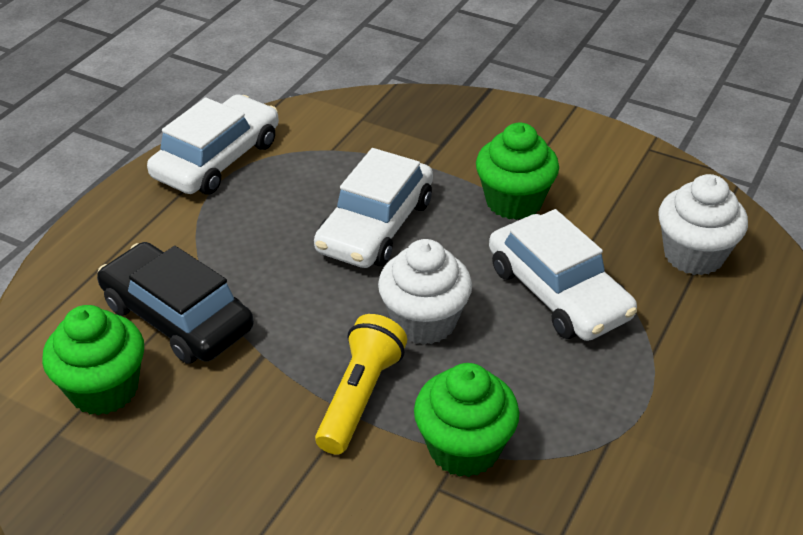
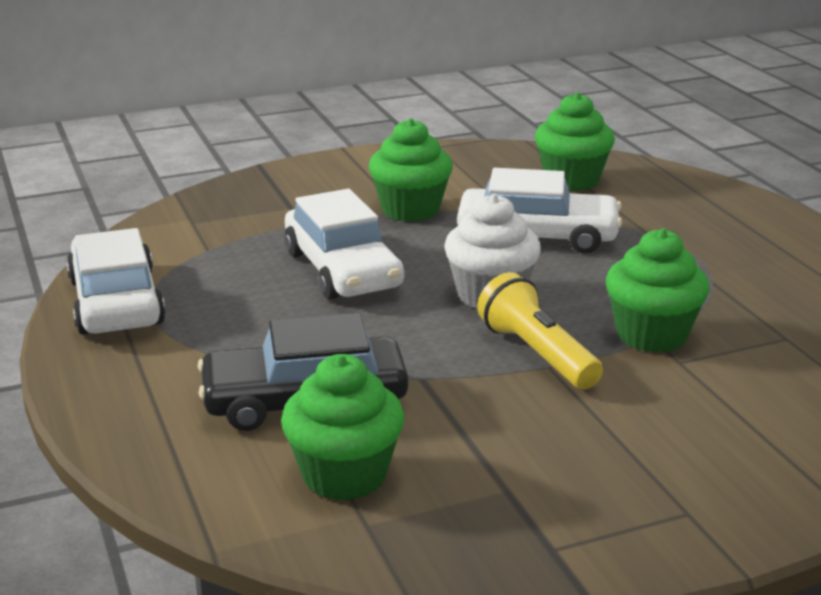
camera: 50 degrees left, 15 degrees down
white cupcake [658,174,748,275] -> green cupcake [535,92,615,191]

